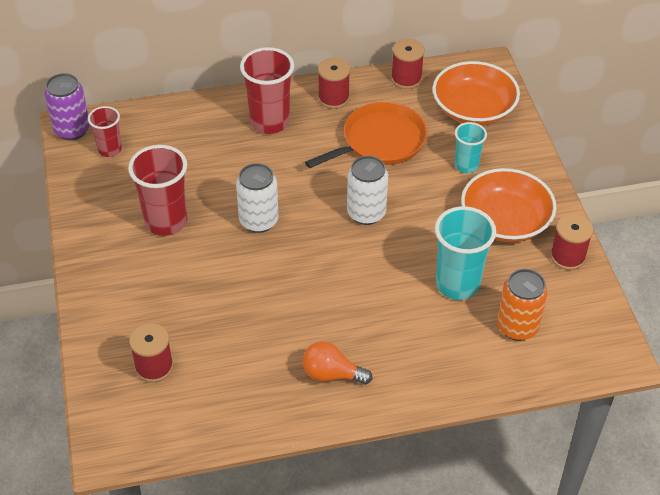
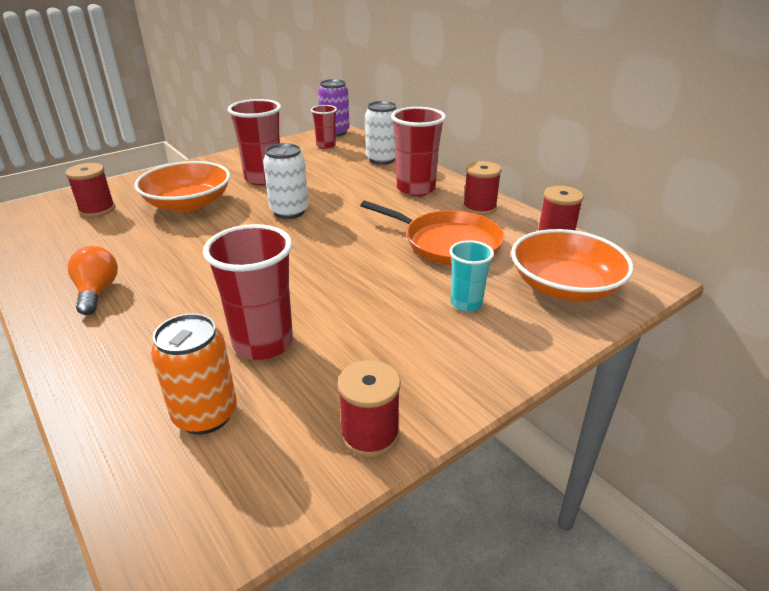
camera: 65 degrees right, 15 degrees down
white can [347,156,388,225] -> white can moved to [365,101,397,165]
turquoise cup [435,206,496,300] -> red cup [203,224,293,360]
orange bowl [461,168,557,242] -> orange bowl moved to [134,161,230,212]

